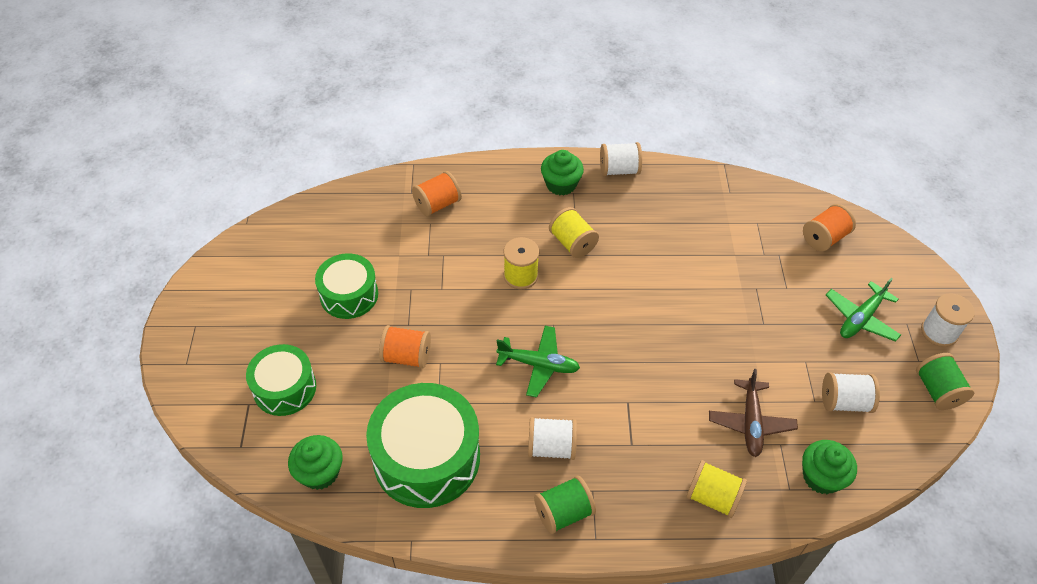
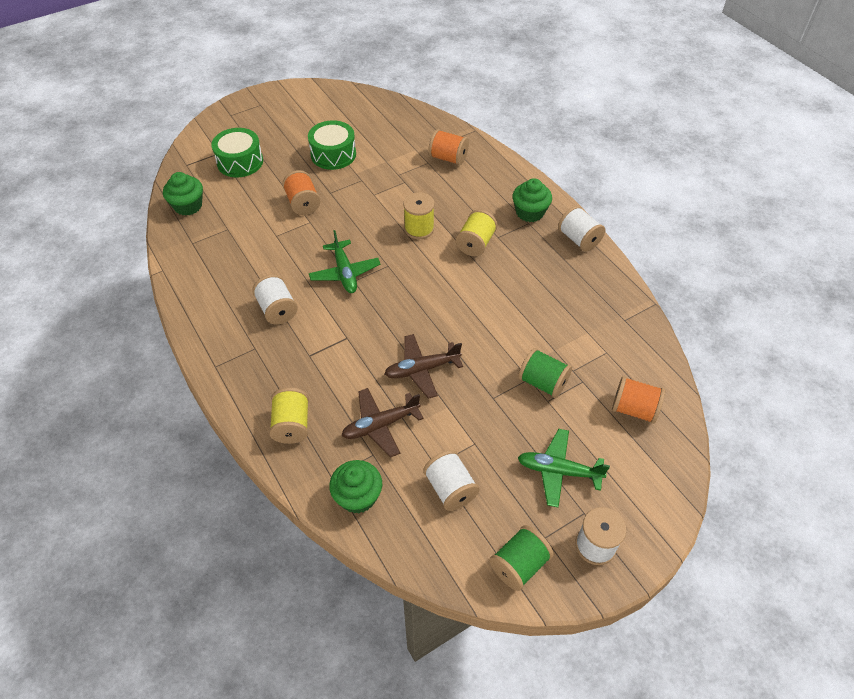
camera: 60 degrees right, 0 degrees up
green drum [366,383,480,508] -> none
green spool [534,476,596,534] -> green spool moved to [518,348,572,398]
none -> brown plane [385,334,463,399]

